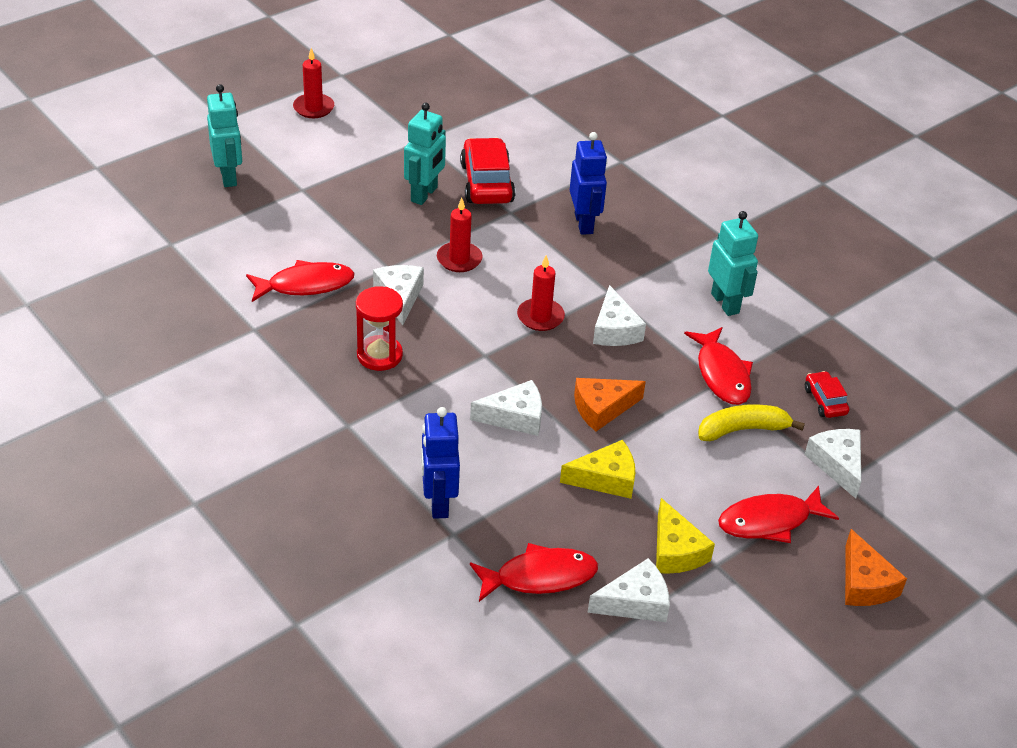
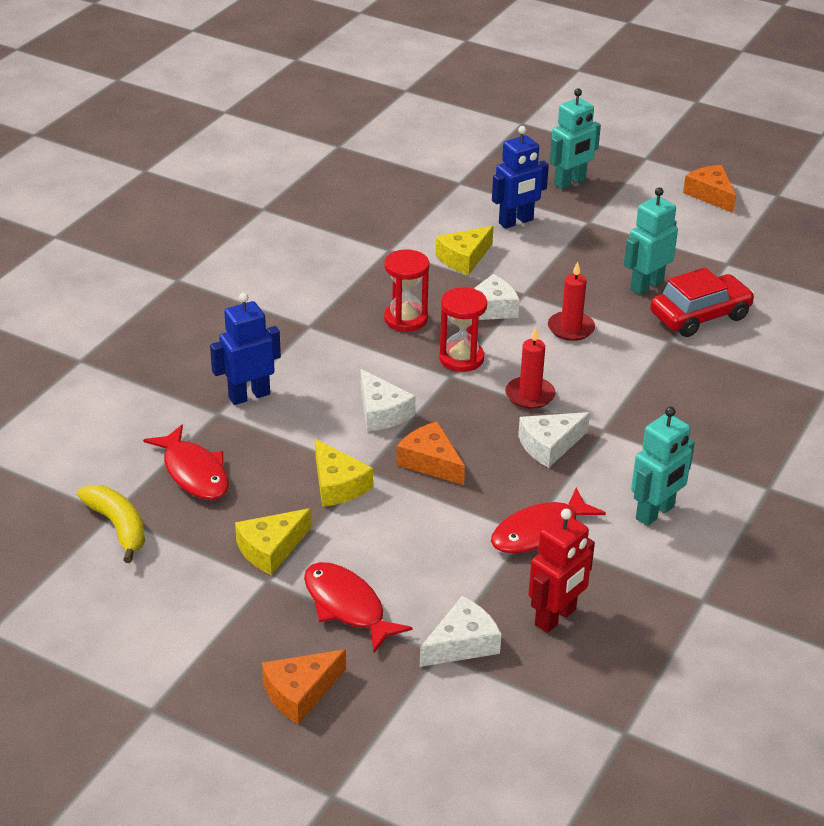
camera: 70 degrees right, 5 degrees down
red fish [246,260,355,302] -> yellow cheese [435,226,494,275]
red candle [293,48,334,118] -> orange cheese [683,165,736,213]
turquoise robot [404,103,446,205] -> turquoise robot turned 135 degrees clockwise [624,188,678,295]
blue robot [570,132,607,235] -> blue robot moved to [492,126,549,229]
white cheese [588,558,670,622] -> none
yellow banana [698,404,805,441] -> yellow banana moved to [77,485,145,563]
red car [805,371,849,418] -> red robot [528,509,595,633]
none -> red hourglass [439,287,487,372]

